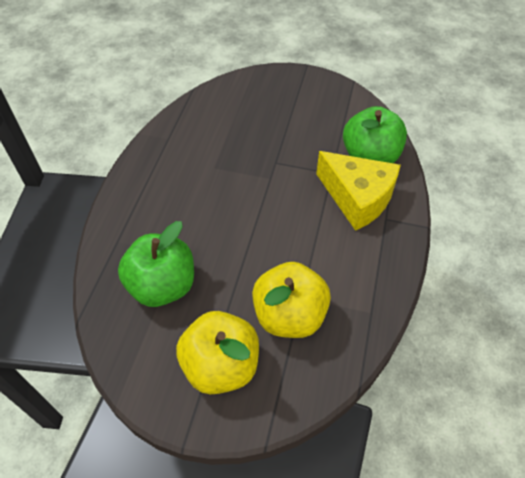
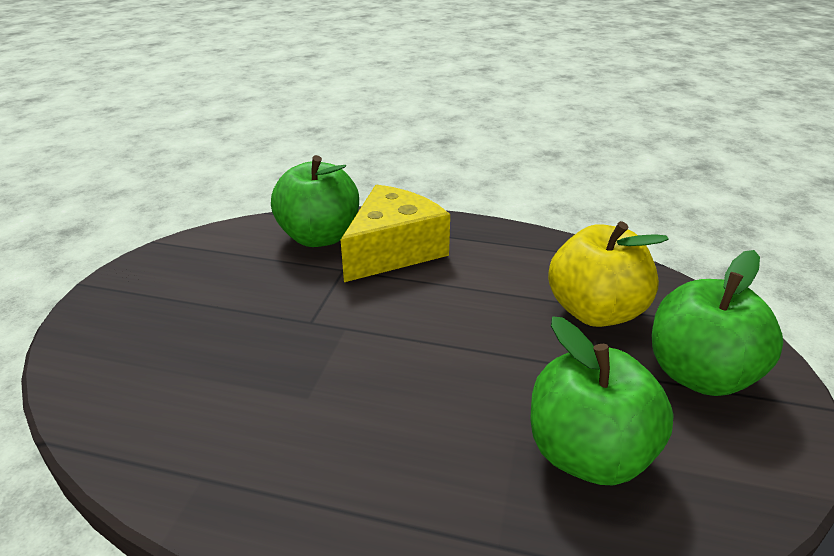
camera: 90 degrees left, 20 degrees down
yellow apple [176,311,259,394] -> green apple [652,250,783,396]

